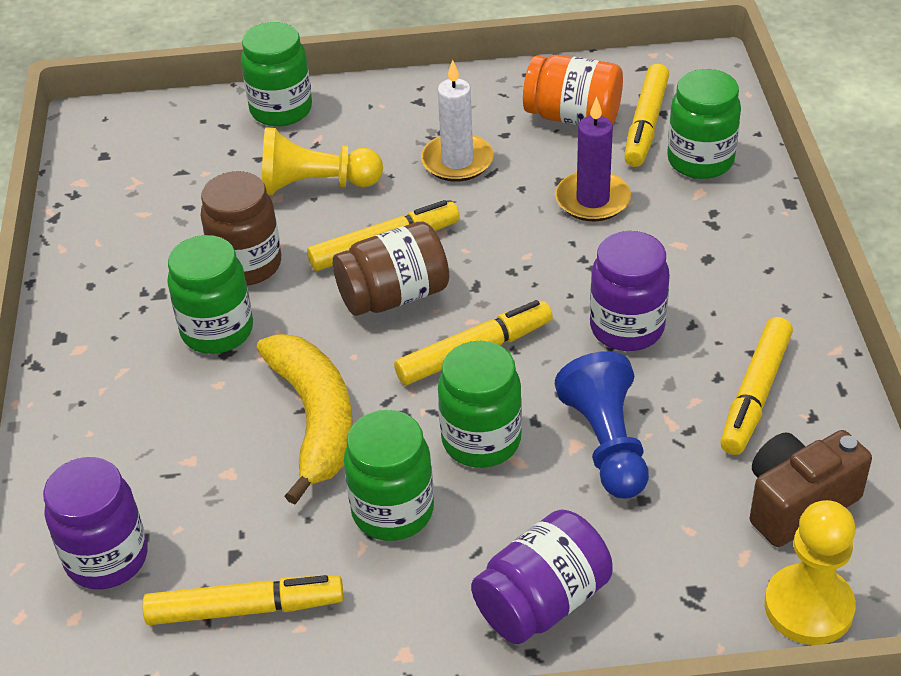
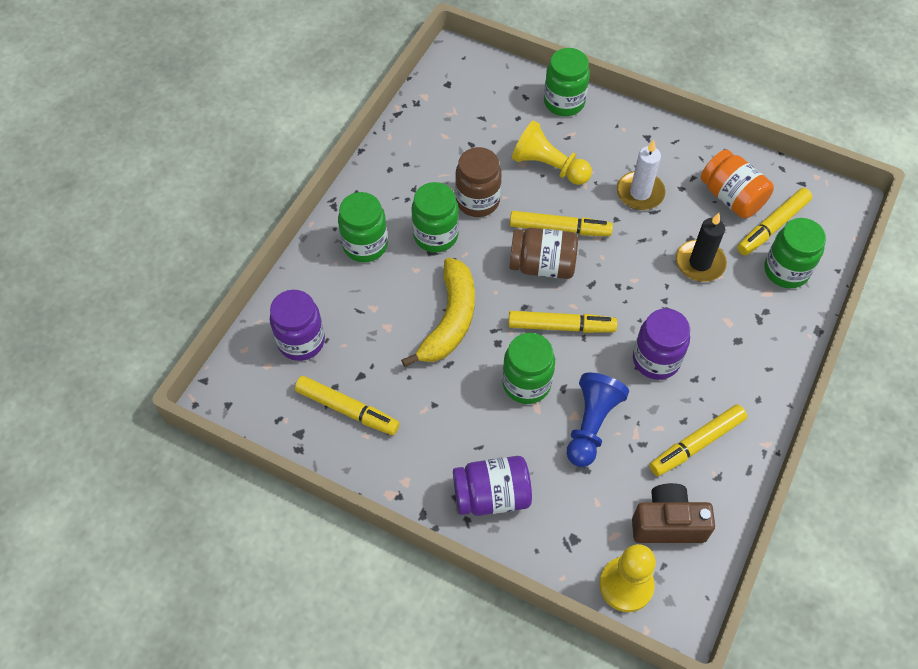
camera: 30 degrees right, 15 degrees up
green jar [344,410,434,541] -> green jar moved to [338,192,388,262]
purple candle [555,97,631,221] -> black candle [676,213,727,282]

